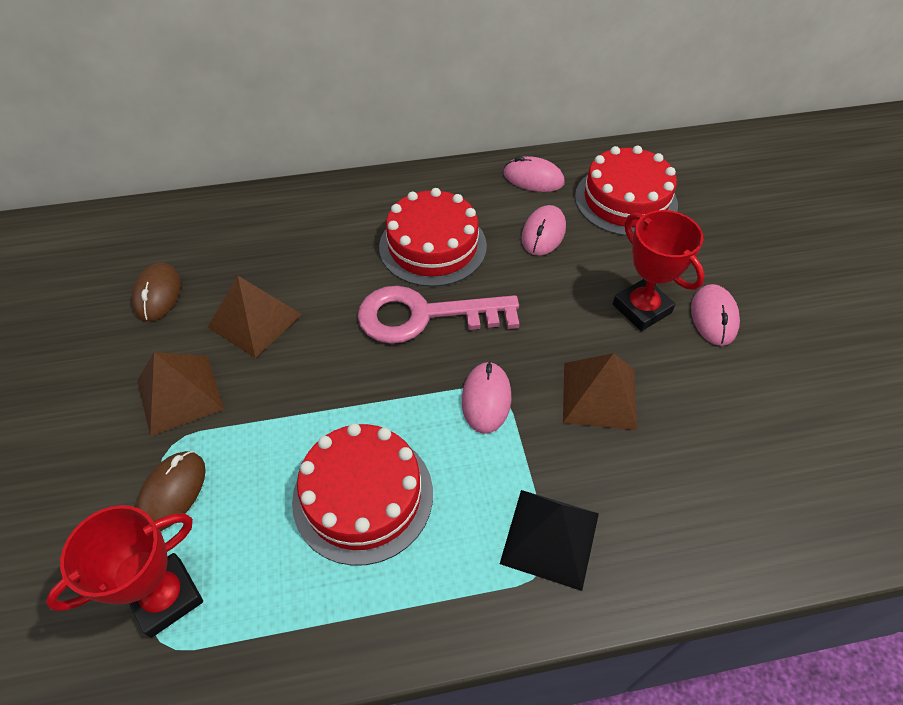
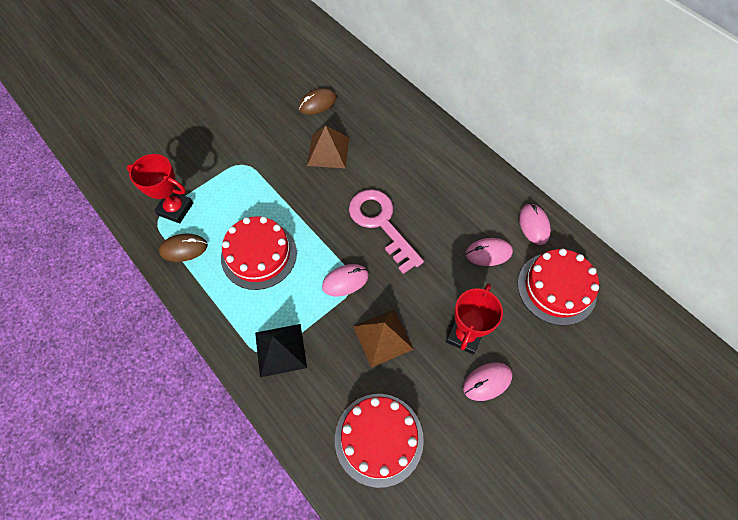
camera: 60 degrees right, 10 degrees up
brown mouse [136,451,206,531] -> brown mouse moved to [159,233,208,262]
brown pyramid [137,352,224,436] -> none
red cake [379,188,487,287] -> red cake moved to [335,394,424,488]

